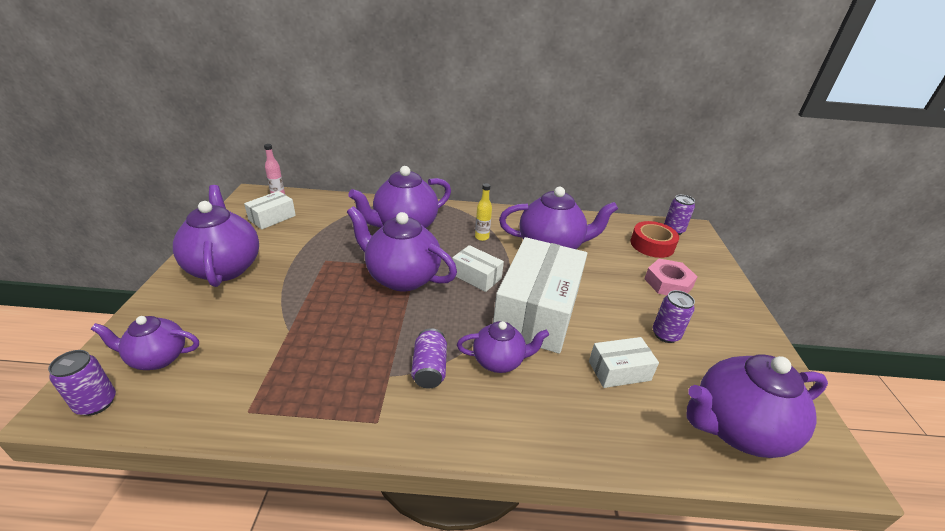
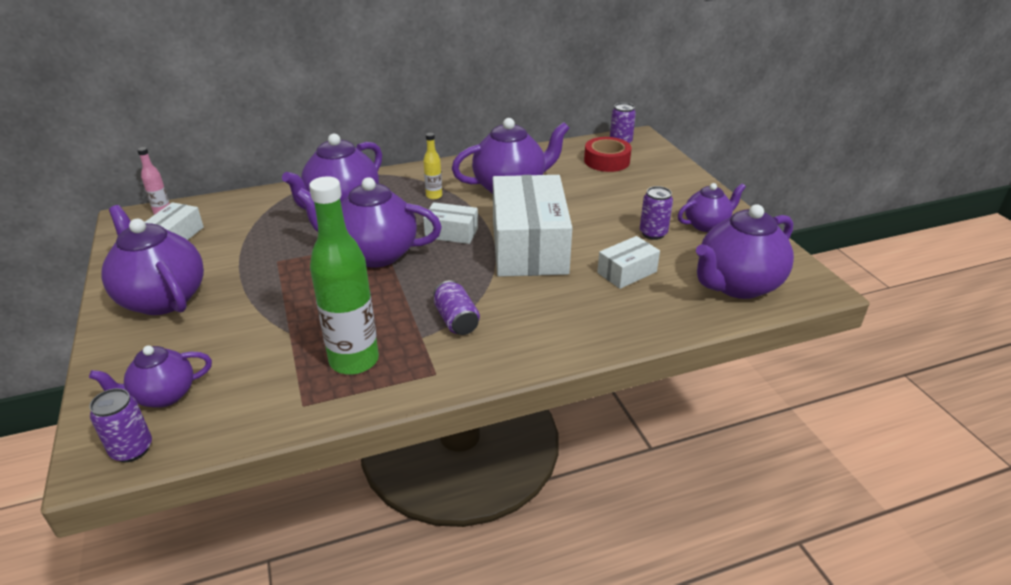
camera: 20 degrees left, 0 degrees up
purple teapot [457,321,549,373] -> purple teapot moved to [678,183,746,232]
pink nut [644,259,698,295] -> none
none -> green bottle [309,176,379,375]

